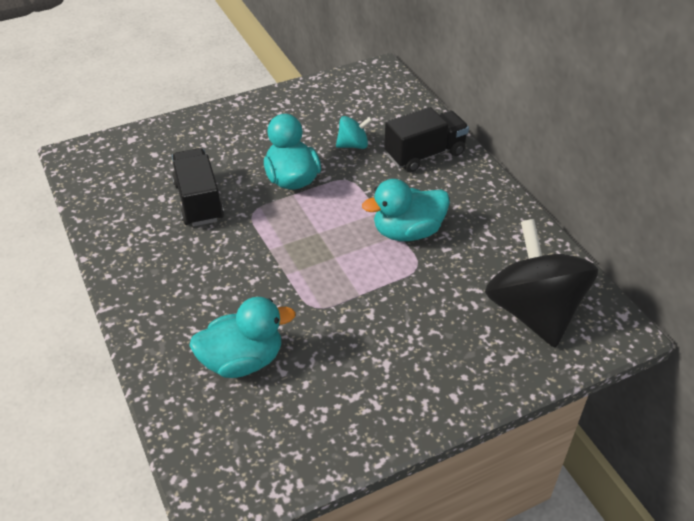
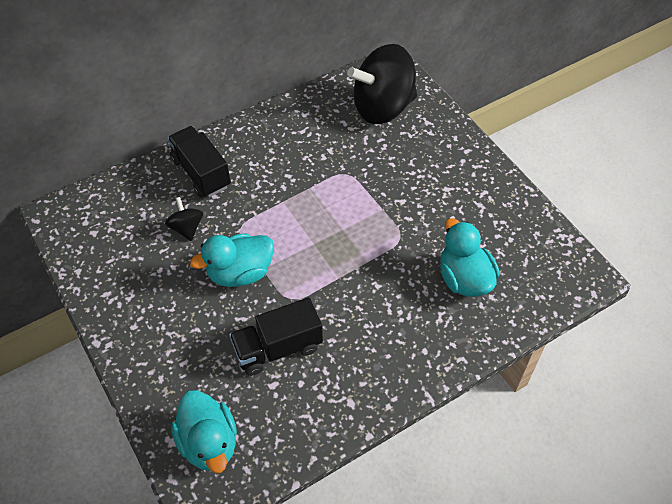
camera: 95 degrees left, 10 degrees up
turquoise spinning top [336,116,372,149] -> black spinning top [165,197,203,241]
turquoise duck [362,179,450,241] -> turquoise duck moved to [171,390,237,473]

